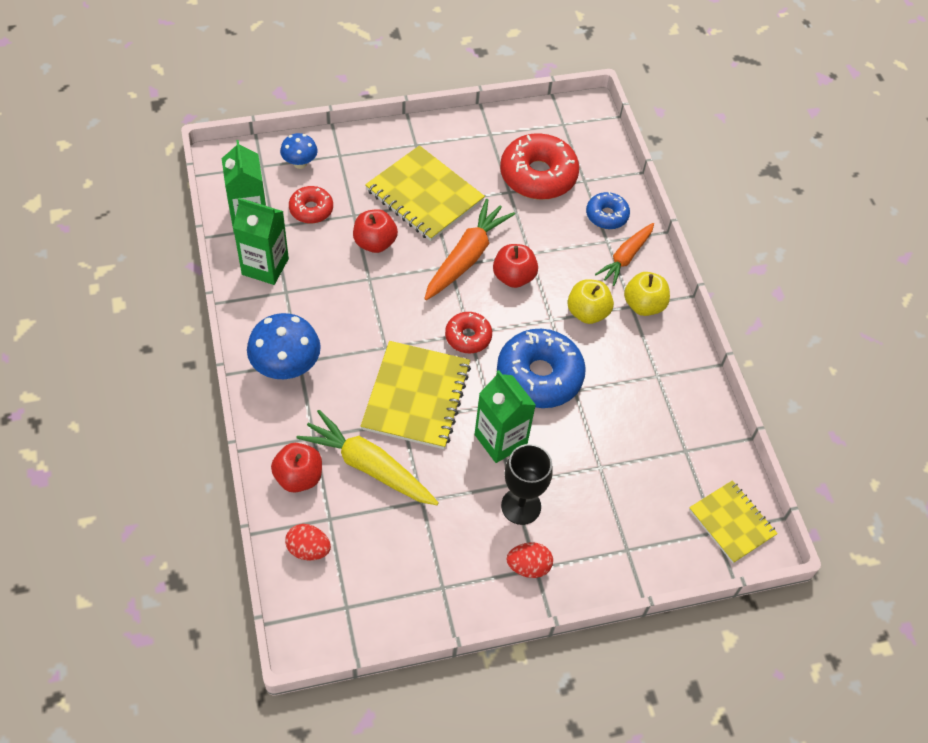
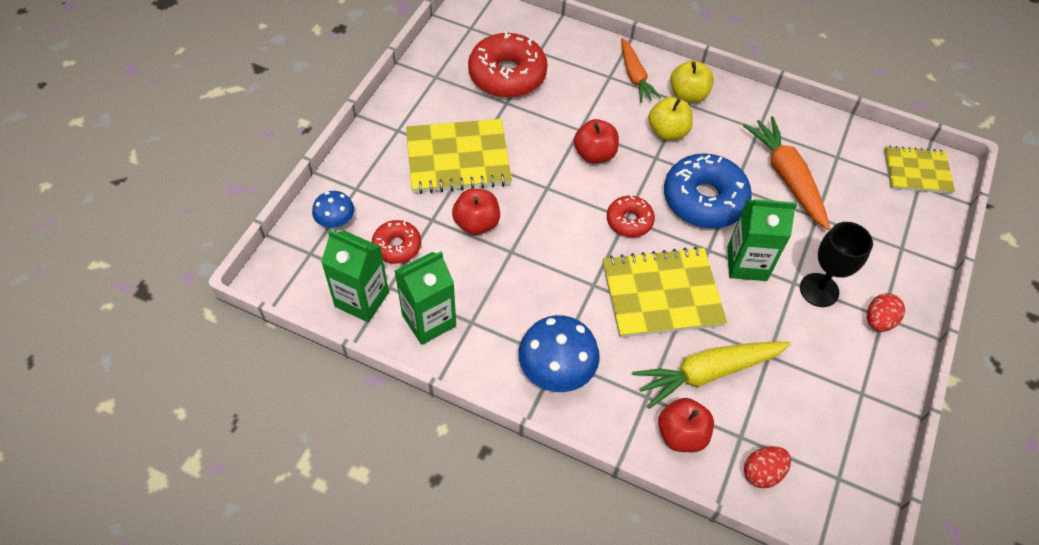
camera: 50 degrees left, 0 degrees up
yellow notebook [361,341,471,449] -> yellow notebook turned 60 degrees counterclockwise [602,247,727,338]
orange carrot [424,199,515,300] -> orange carrot moved to [743,116,830,230]
blue donut [586,192,630,229] -> none

